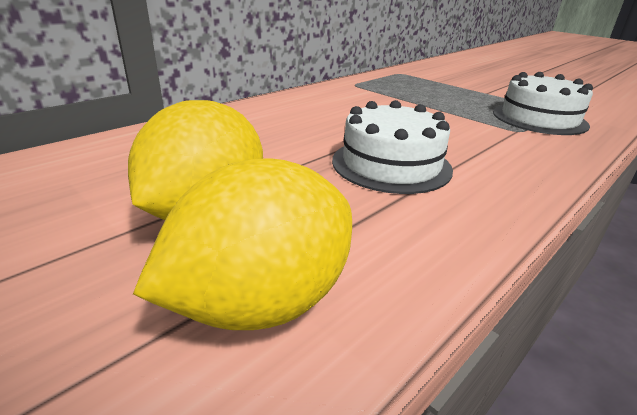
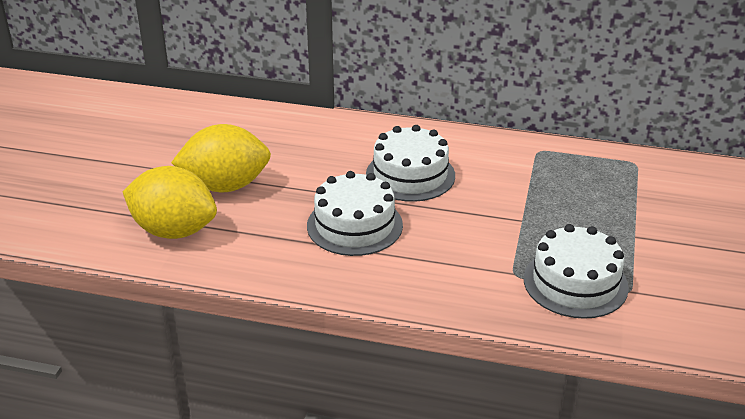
camera: 60 degrees right, 5 degrees up
none -> white cake [366,125,455,202]

